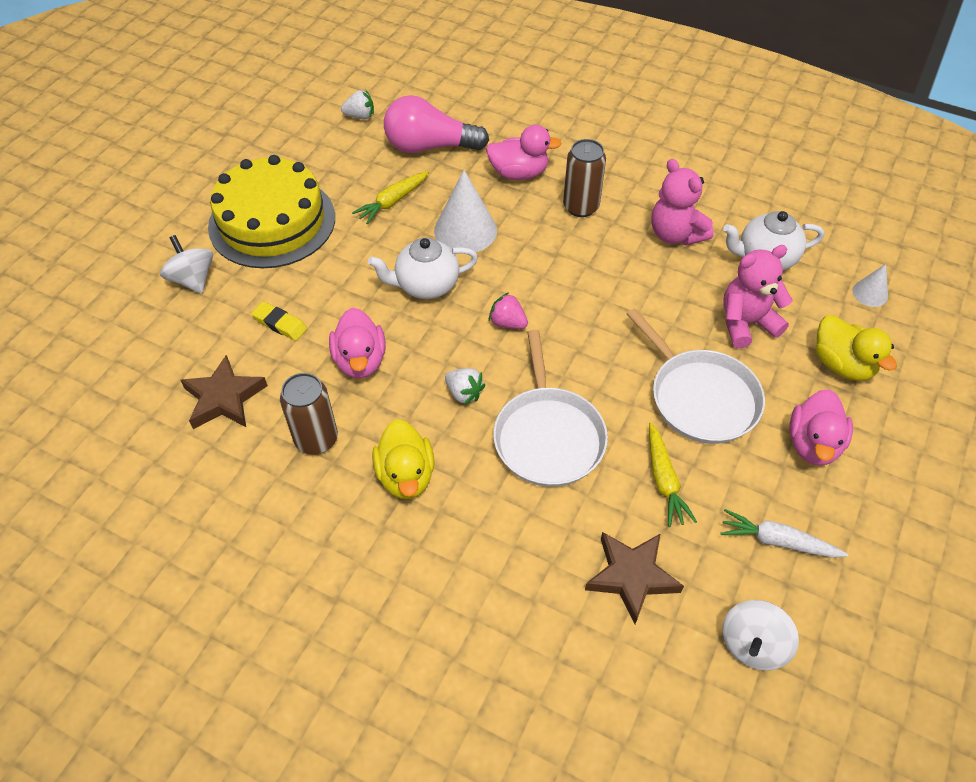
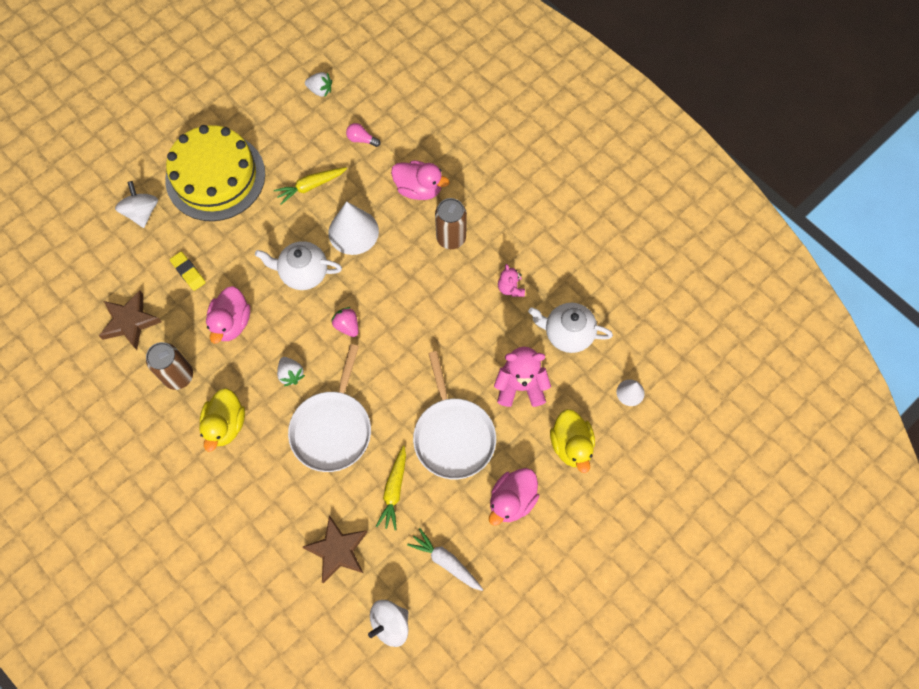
camera: 20 degrees right, 15 degrees up
pink light bulb [384,95,489,153] -> pink light bulb [346,123,380,147], size x0.41
pink teddy bear [651,159,714,246] -> pink teddy bear [498,264,525,297], size x0.57

